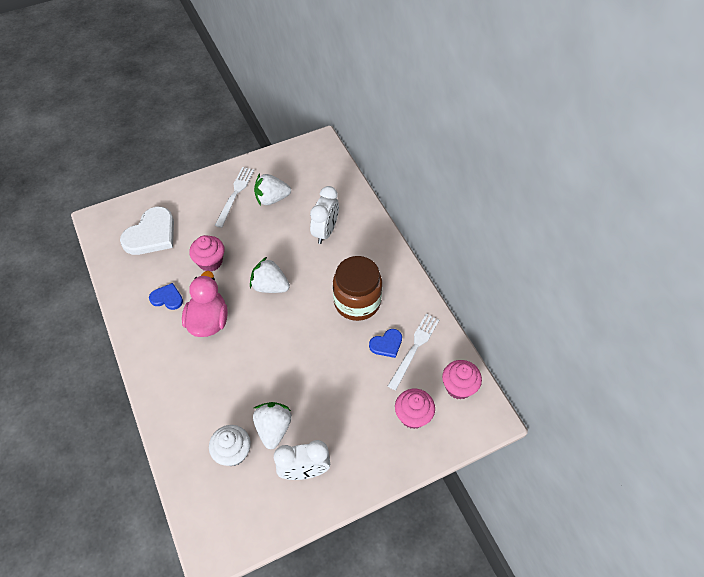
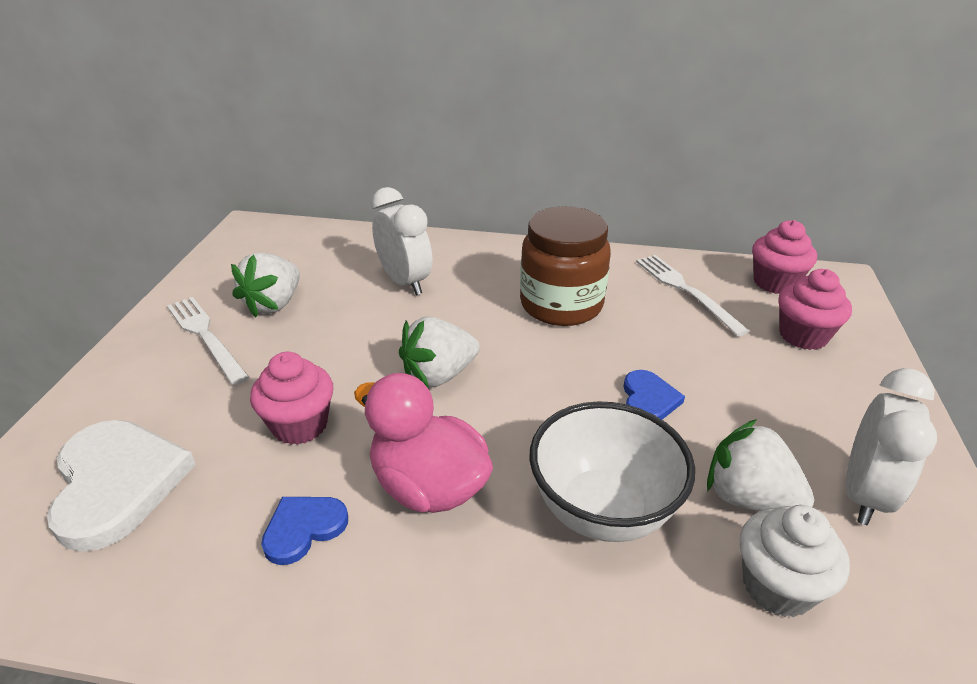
camera: 55 degrees left, 20 degrees down
blue heart [369,329,402,358] -> blue heart moved to [623,370,685,420]
none -> white bowl [530,401,695,542]

